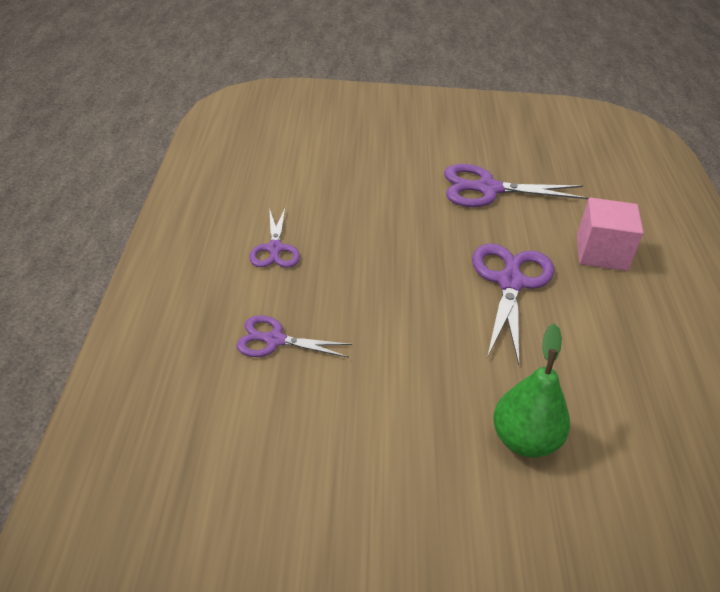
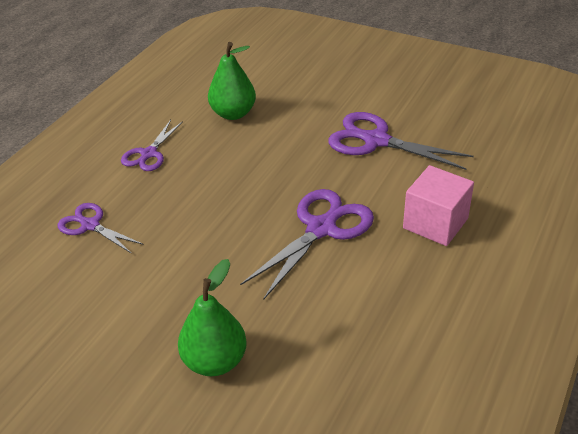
camera: 30 degrees right, 0 degrees up
none -> green pear [208,42,256,120]

